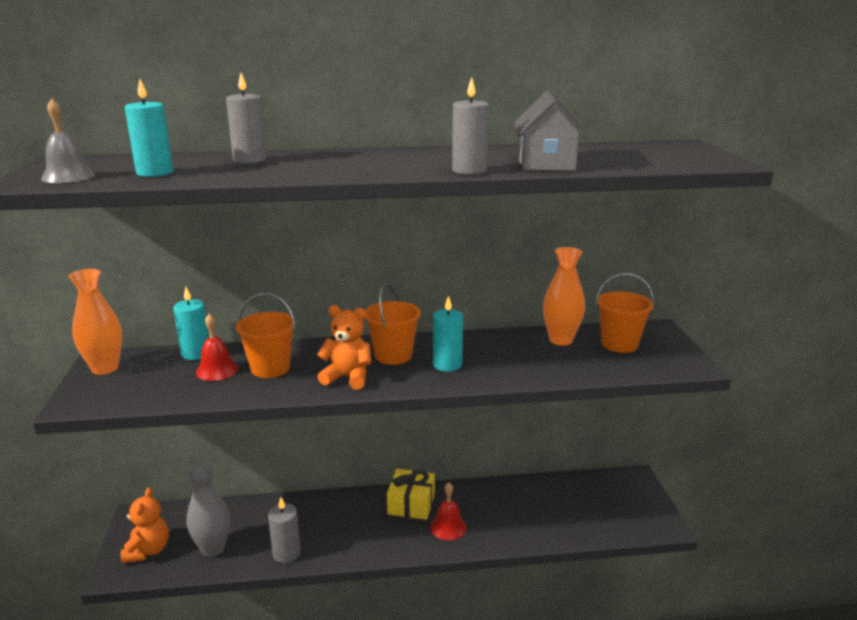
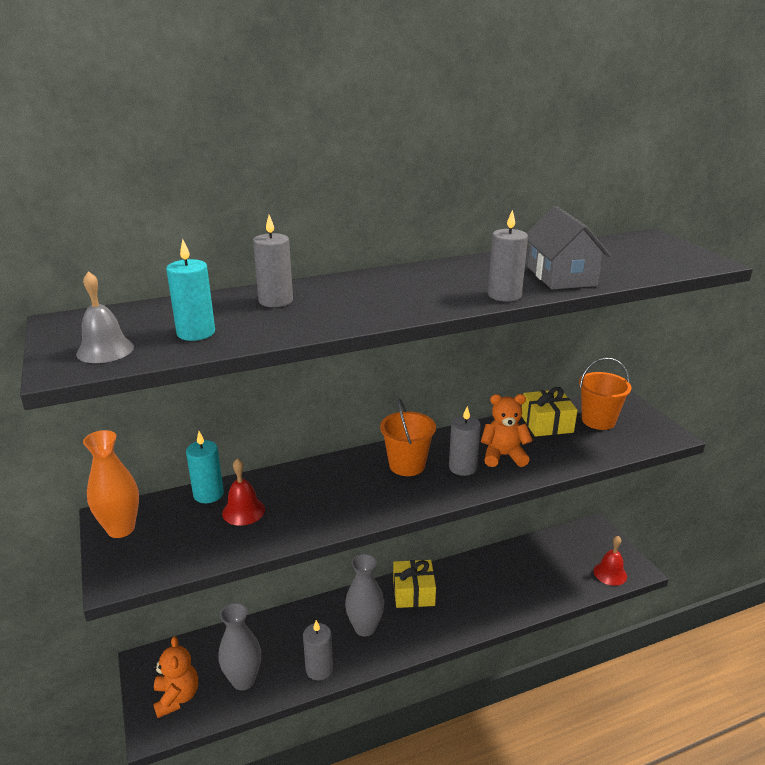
camera: 15 degrees left, 5 degrees up
orange bucket [236,293,296,378] -> none
orange teddy bear [317,305,372,390] -> orange teddy bear moved to [481,394,533,467]
red bell [430,483,467,540] -> red bell moved to [593,536,627,586]
turquoise candle [433,296,463,372] -> grey candle [449,406,481,476]
orange vase [543,247,585,346] -> yellow gift [522,387,578,437]
none -> grey vase [345,554,384,637]

